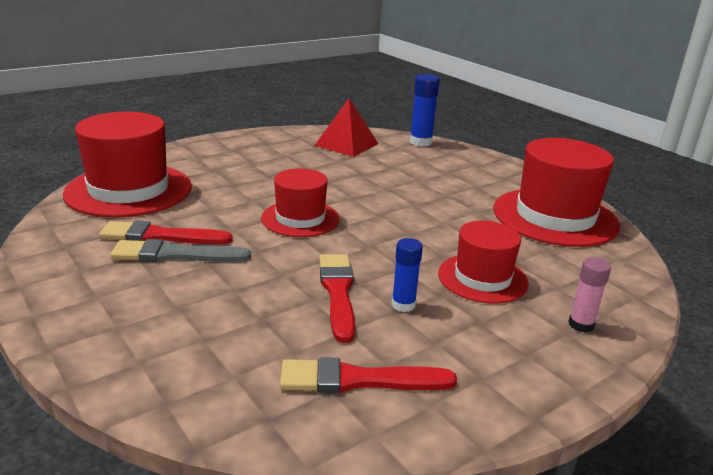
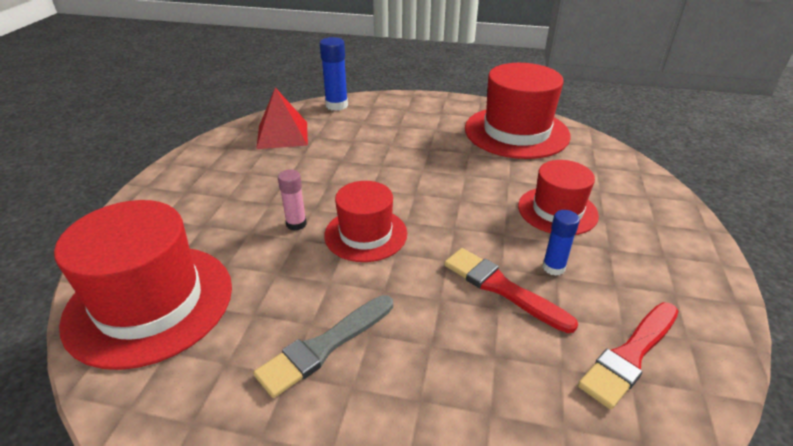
camera: 40 degrees left, 10 degrees up
red brush [99,221,233,244] -> none
pink glue stick [568,257,611,333] -> pink glue stick moved to [278,169,307,231]

